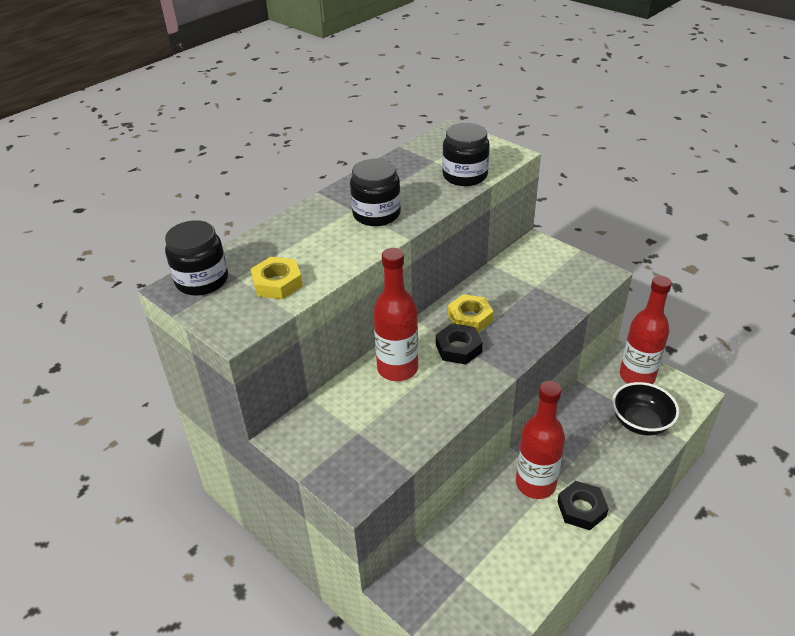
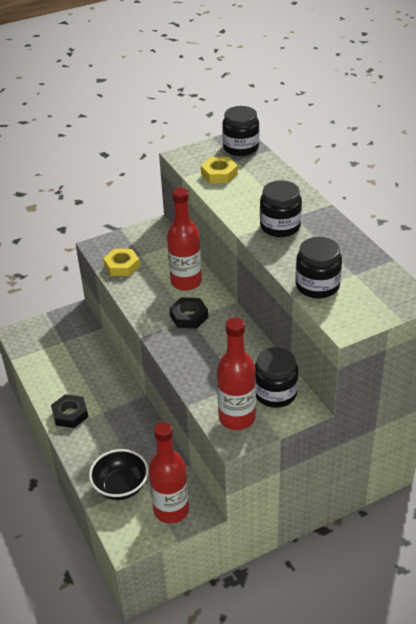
camera: 110 degrees right, 0 degrees up
yellow nut [448,294,493,332] -> yellow nut moved to [103,249,140,276]
red bottle [516,381,565,499] -> red bottle moved to [217,318,256,430]
none -> black jar [255,347,298,408]

